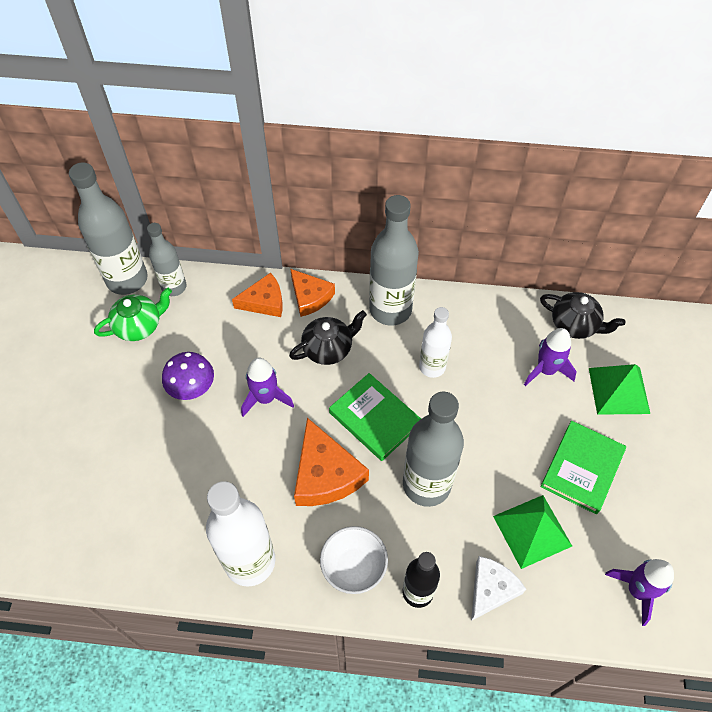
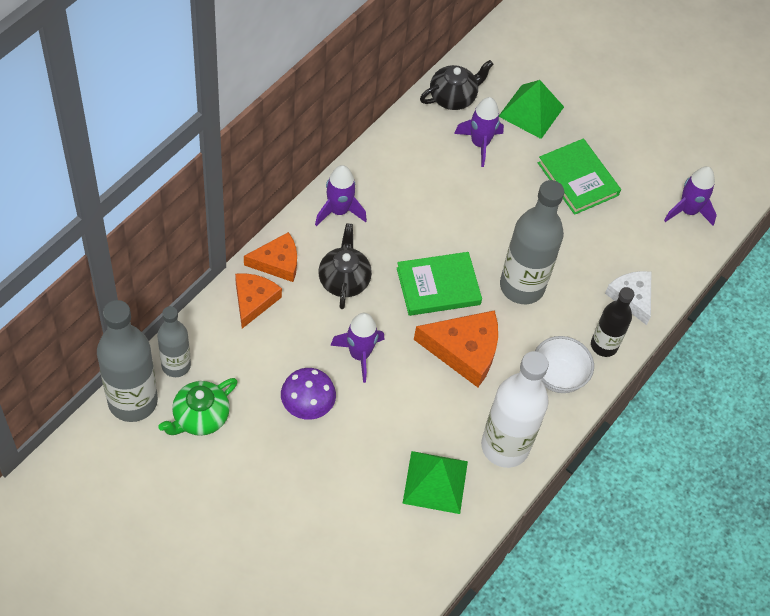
camera: 65 degrees left, 0 degrees up
green teapot [94,288,172,341] -> green teapot turned 135 degrees counterclockwise [158,378,238,436]
grey bottle [369,195,419,326] -> purple rocket [315,165,367,226]
white bottle [419,307,452,378] -> none
green pyramid [493,495,572,569] -> green pyramid moved to [402,451,468,514]

